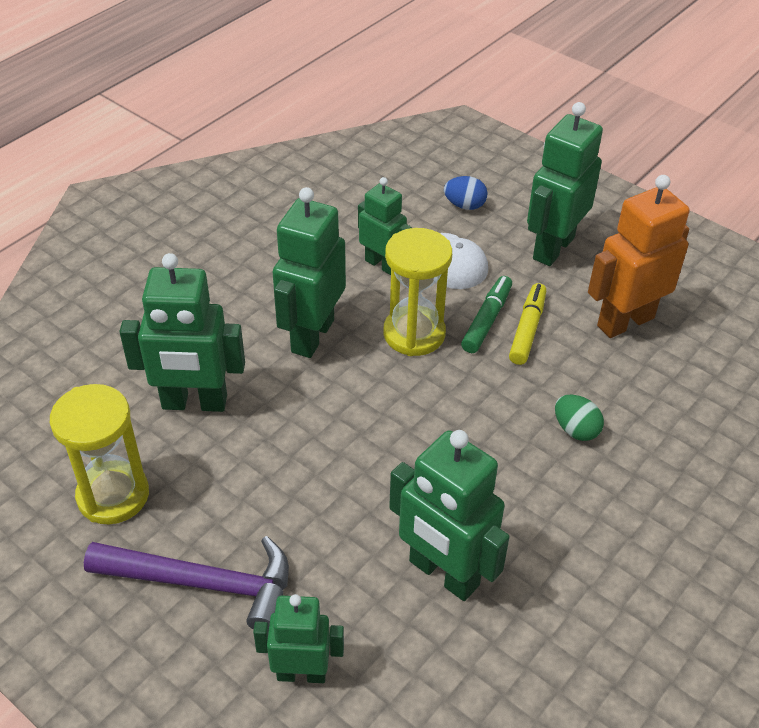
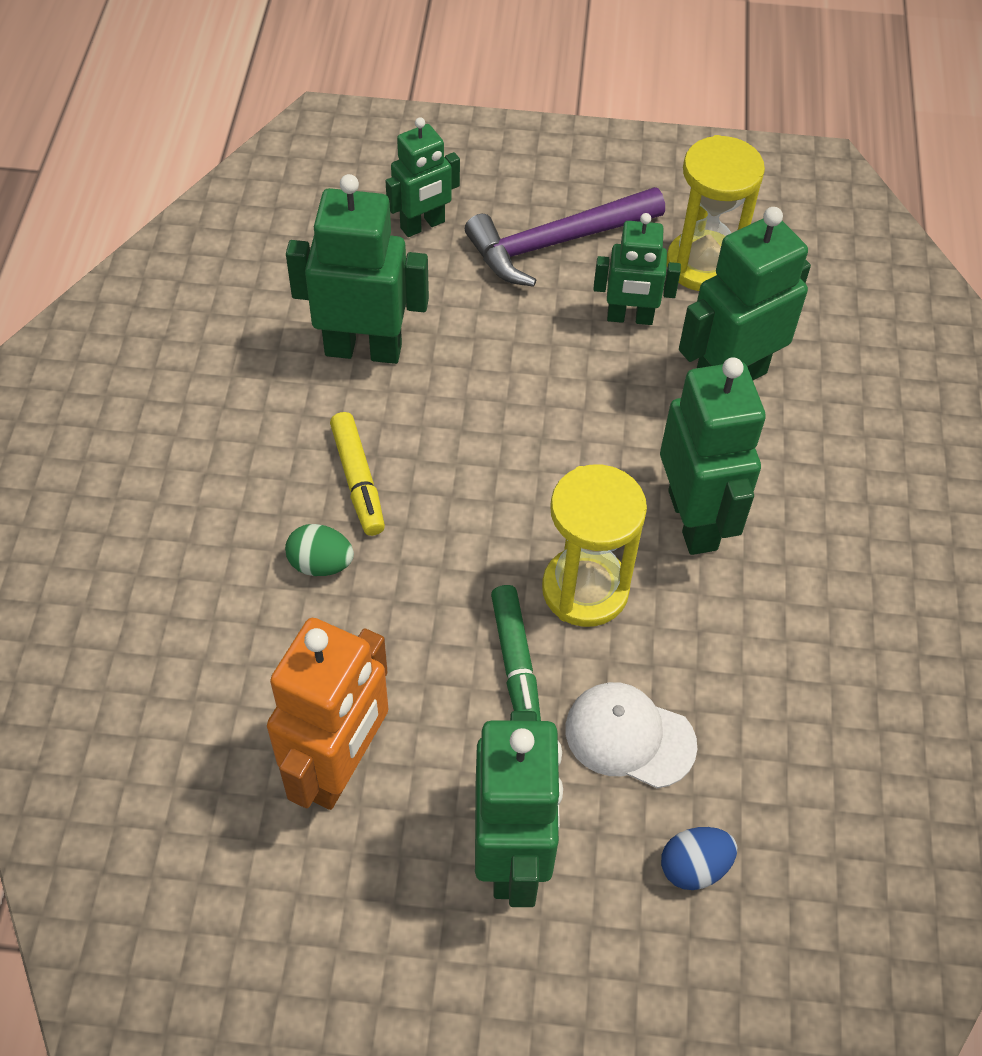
camera: 145 degrees right, 10 degrees up
green robot [358,177,412,275] -> green robot moved to [593,213,681,325]
yellow marker [509,283,546,365] -> yellow marker moved to [330,412,385,536]

